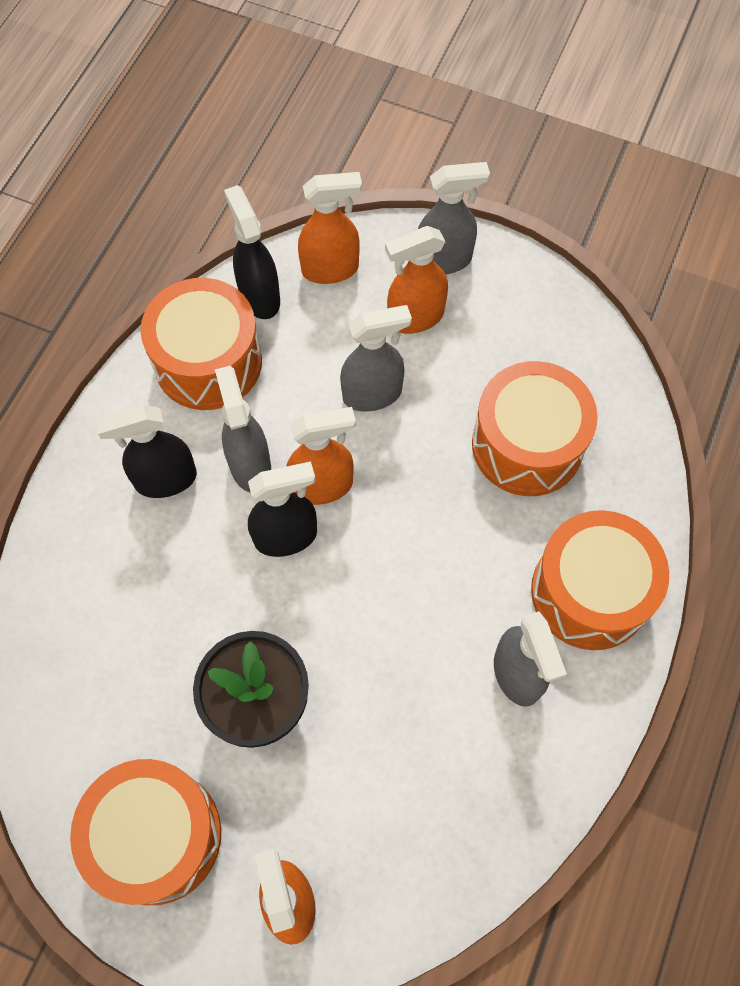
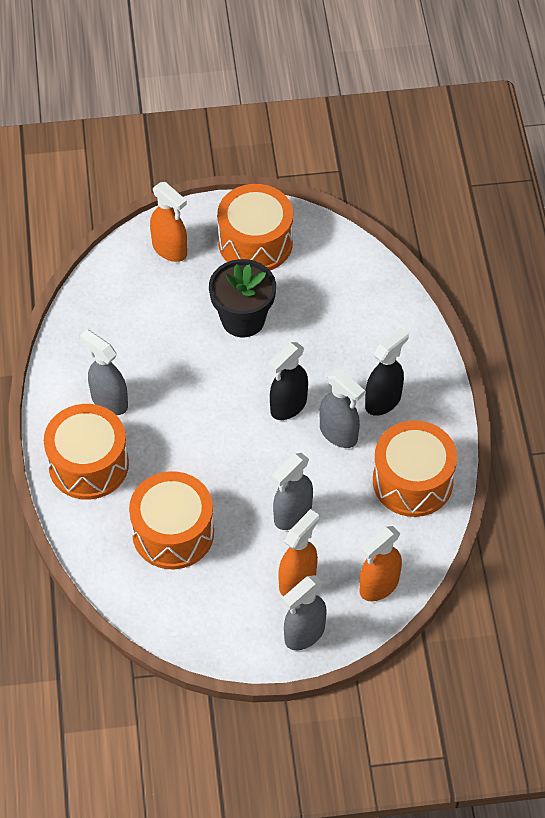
camera: 150 degrees right, 10 degrees down
black spray bottle [224,185,280,319] -> none
orange spray bottle [286,407,356,505] -> none

